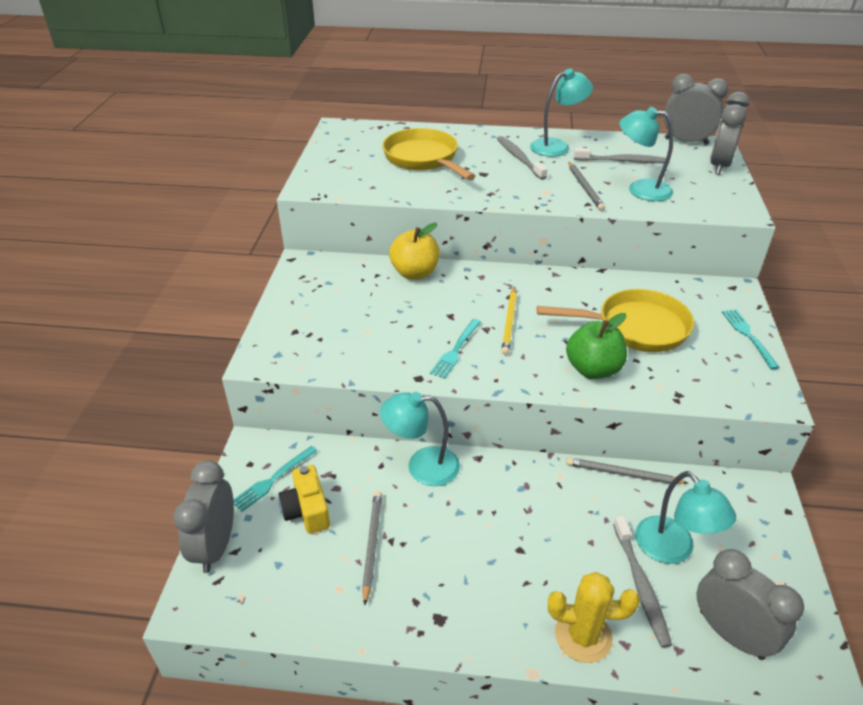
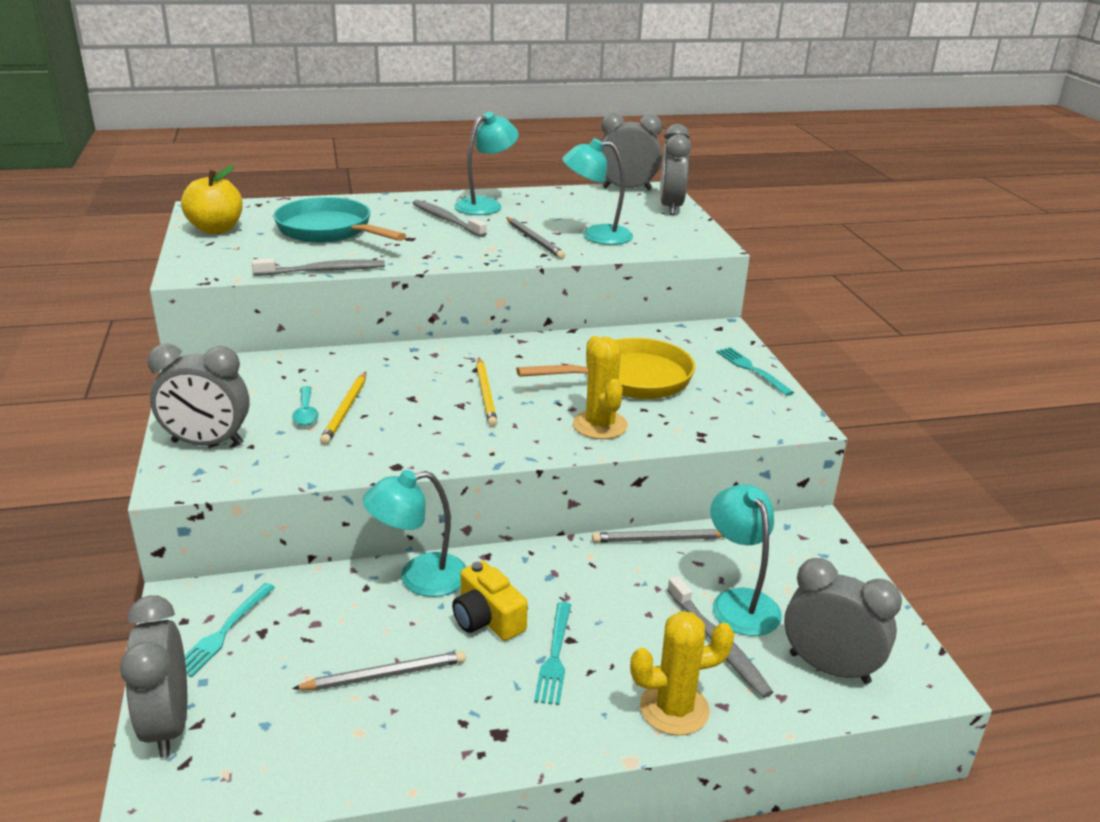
camera: 20 degrees left, 10 degrees down
yellow camera [279,465,330,533] -> yellow camera moved to [452,561,528,641]
grey pencil [362,491,382,605] -> grey pencil turned 90 degrees clockwise [292,651,466,690]
yellow pan [382,128,475,180] -> turquoise pan [274,197,406,243]
yellow apple [389,223,440,280] -> yellow apple moved to [181,165,243,234]
turquoise fork [430,319,481,379] -> turquoise fork moved to [534,602,571,705]
green apple [566,313,627,379] -> yellow cactus [573,336,628,439]
grey toothbrush [574,148,670,163] -> grey toothbrush moved to [252,258,385,276]
turquoise lamp [635,471,736,564] -> turquoise lamp turned 150 degrees counterclockwise [711,484,782,636]
none -> grey clock [147,344,250,445]
none -> turquoise spoon [292,386,319,426]
none -> yellow pencil [320,372,366,445]

